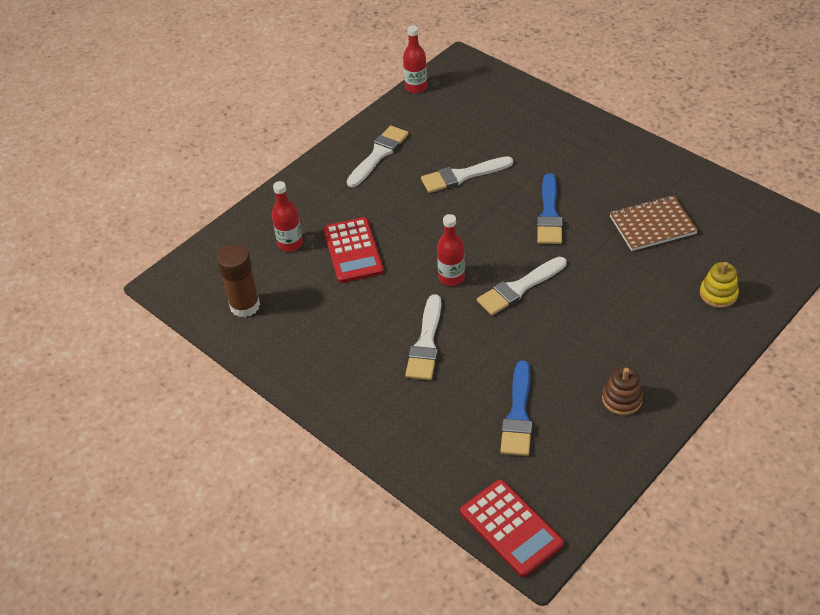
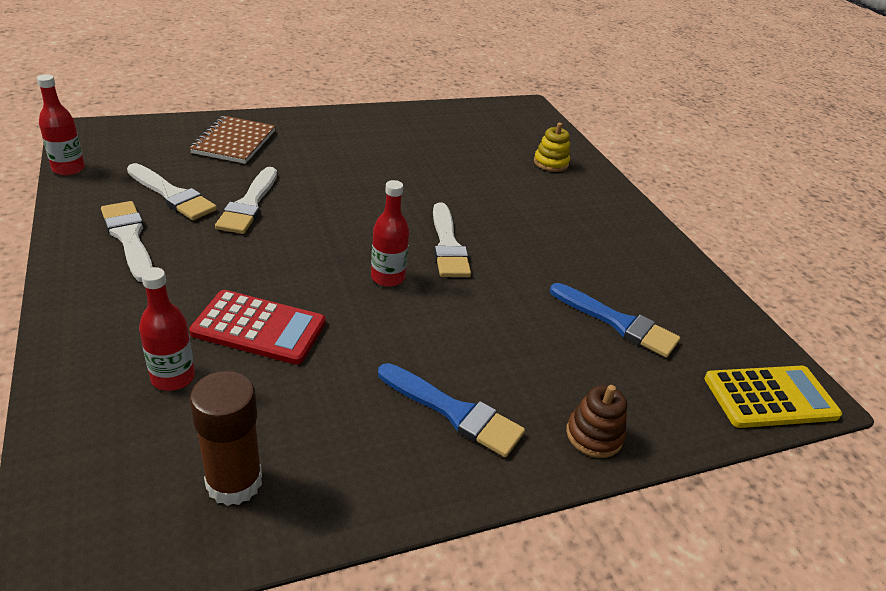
camera: 70 degrees left, 10 degrees down
white brush [405,294,441,380] -> white brush moved to [127,163,217,220]
red calculator [460,479,564,577] -> yellow calculator [704,366,842,428]
blue brush [537,173,563,244] -> blue brush moved to [378,363,525,457]
brown stacking toy [602,366,643,415] -> brown stacking toy moved to [566,385,627,458]
brown notebook [610,195,698,251] -> brown notebook moved to [190,116,275,164]

